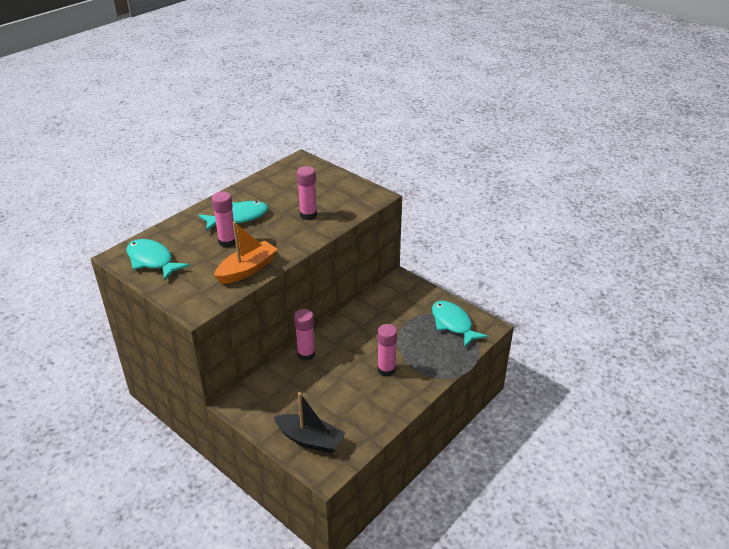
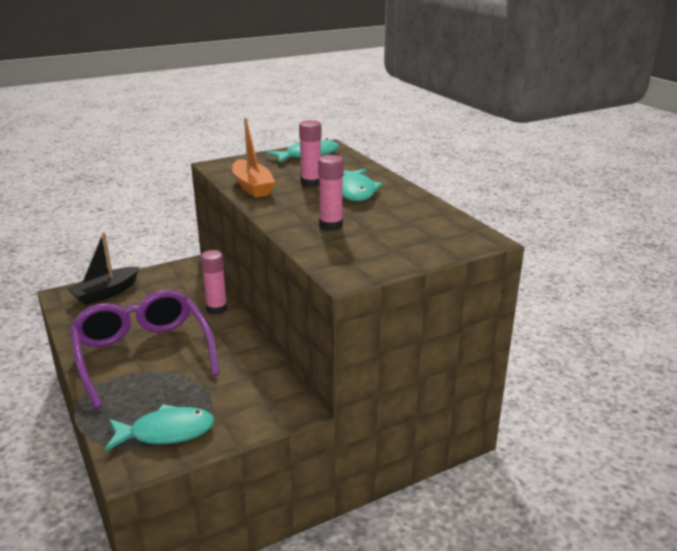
camera: 110 degrees right, 10 degrees down
pink glue stick [377,324,397,376] -> purple glasses [70,289,219,409]

